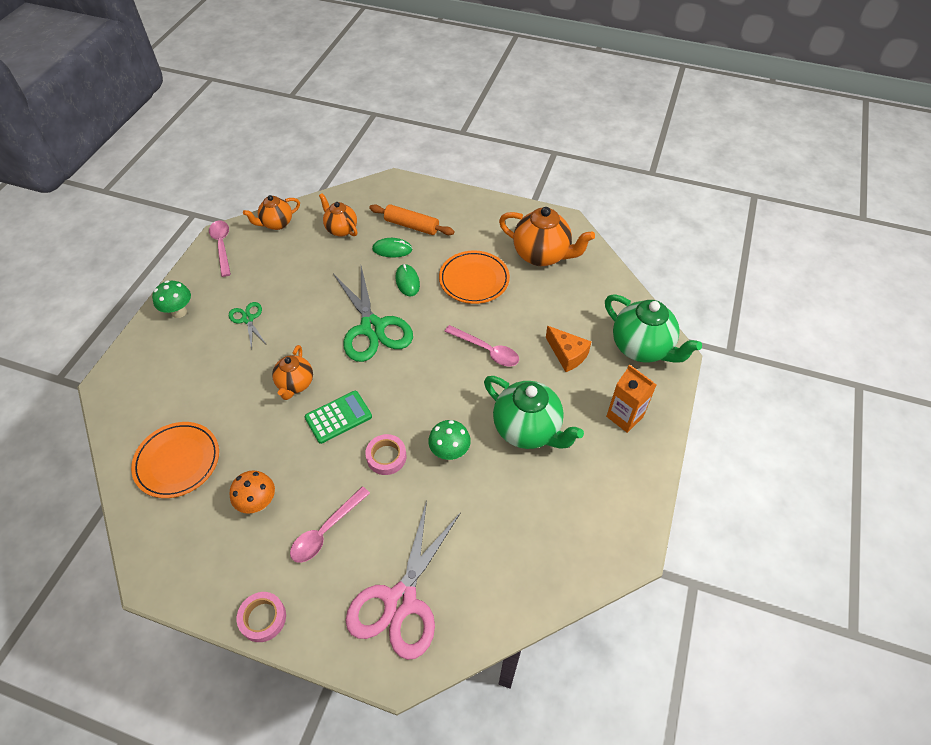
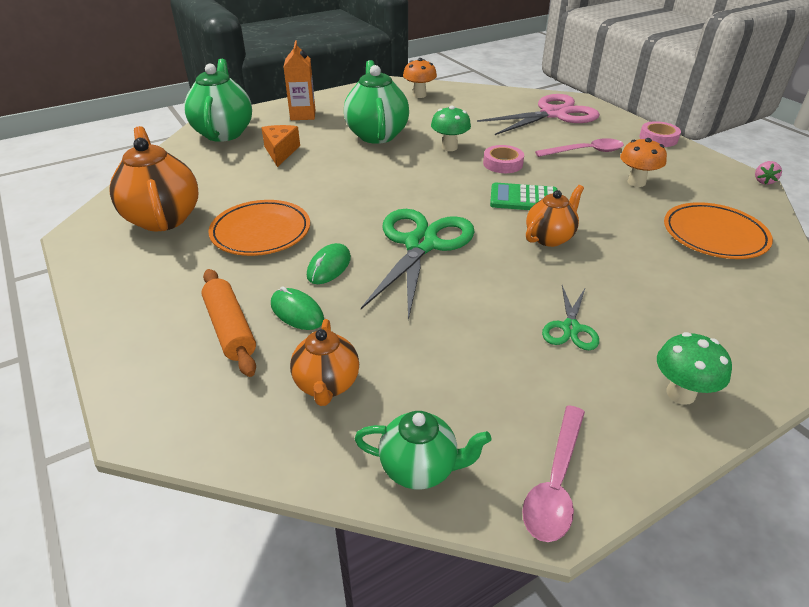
camera: 140 degrees left, 15 degrees down
orange teapot [243,195,300,230] -> green teapot [355,411,491,490]
pink spoon [444,325,519,366] -> none
none -> orange mushroom [403,58,437,98]
none -> pink strawberry [755,161,782,185]

